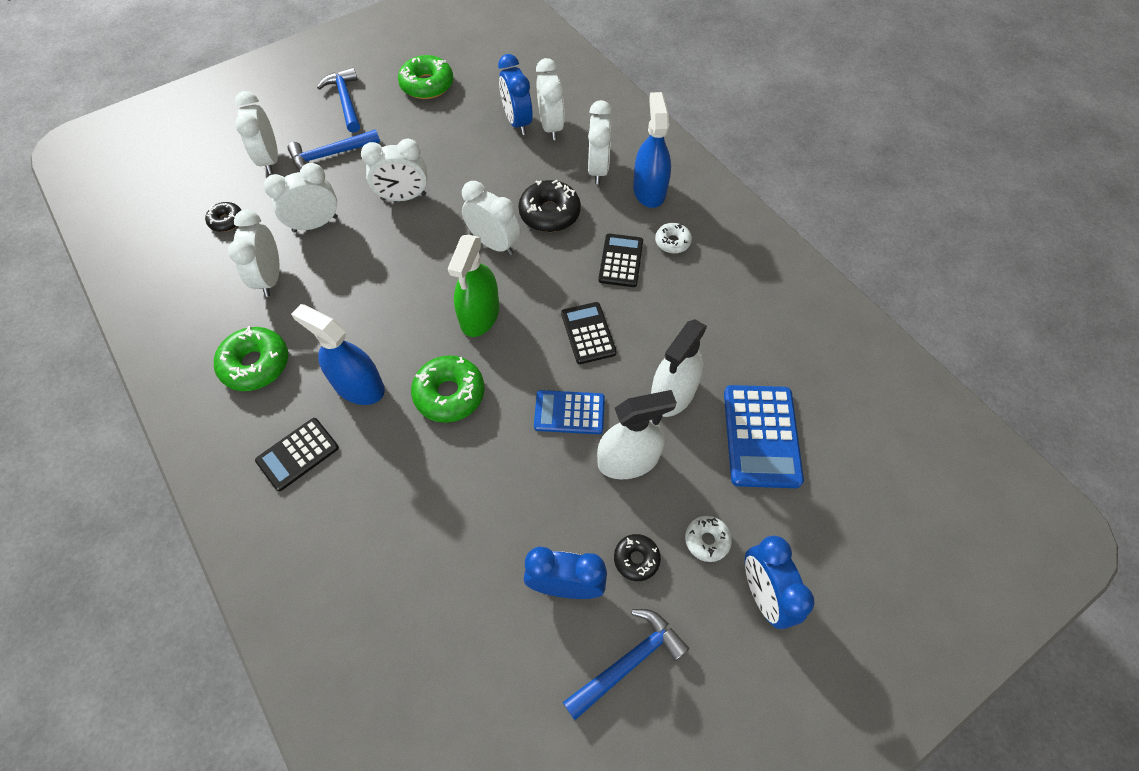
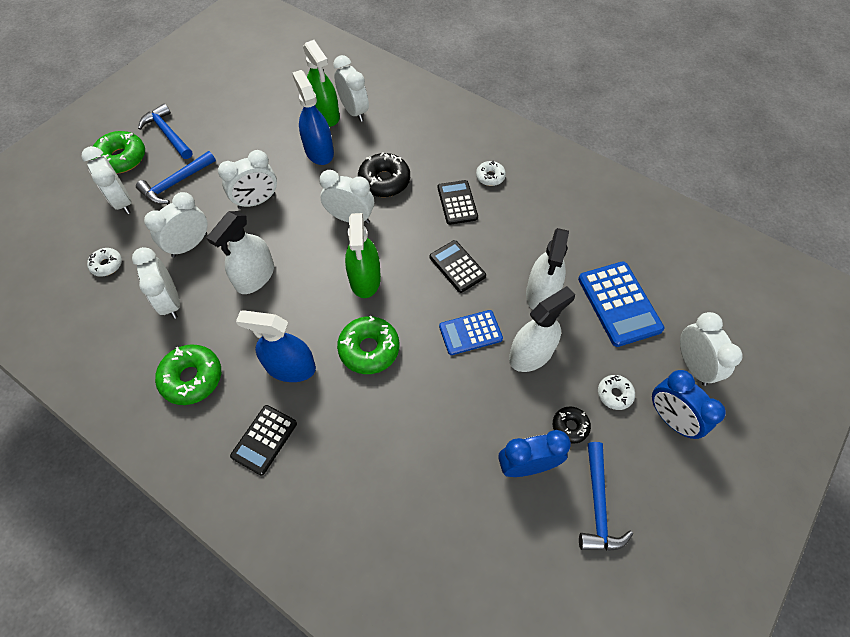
camera: 20 degrees left, 0 degrees up
black donut [205,202,241,232] -> white donut [87,248,122,277]
green donut [398,55,453,99] -> green donut moved to [91,131,145,174]
blue clock [498,54,533,135] -> green spray bottle [303,40,340,127]
blue hammer [563,609,689,720] -> blue hammer turned 150 degrees clockwise [579,442,633,551]
white clock [588,100,612,184] -> white clock moved to [680,312,743,386]
blue spray bottle [633,92,671,208] -> blue spray bottle moved to [292,70,334,165]
none -> white spray bottle [207,211,274,294]

